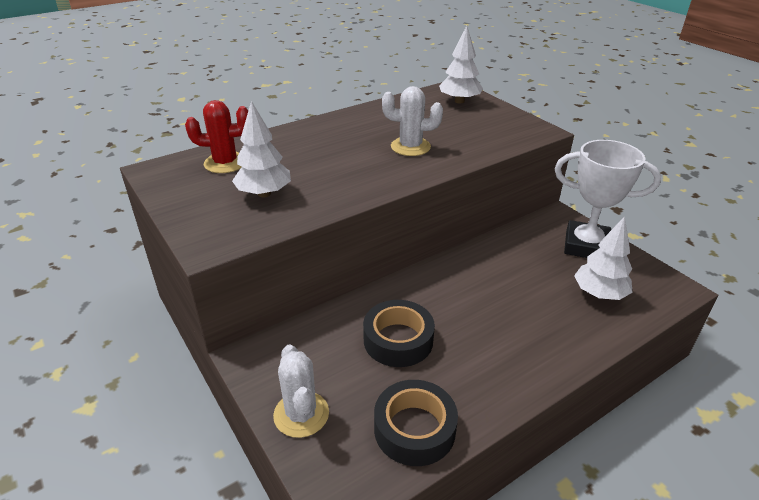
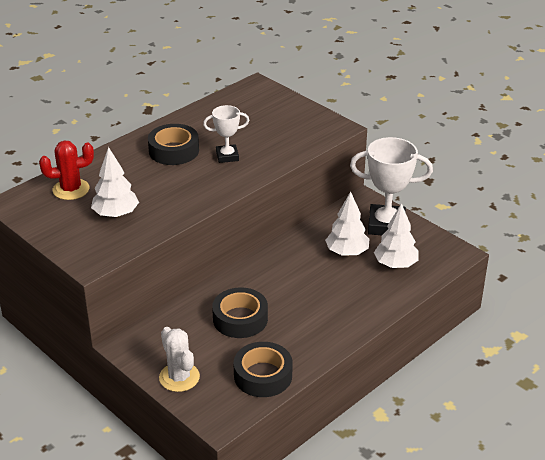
camera: 10 degrees left, 0 degrees up
white cactus [382,86,443,156] -> white trophy [203,105,249,163]
white tree [439,26,483,103] -> white tree moved to [325,191,369,256]
none -> black tape [148,124,199,165]

